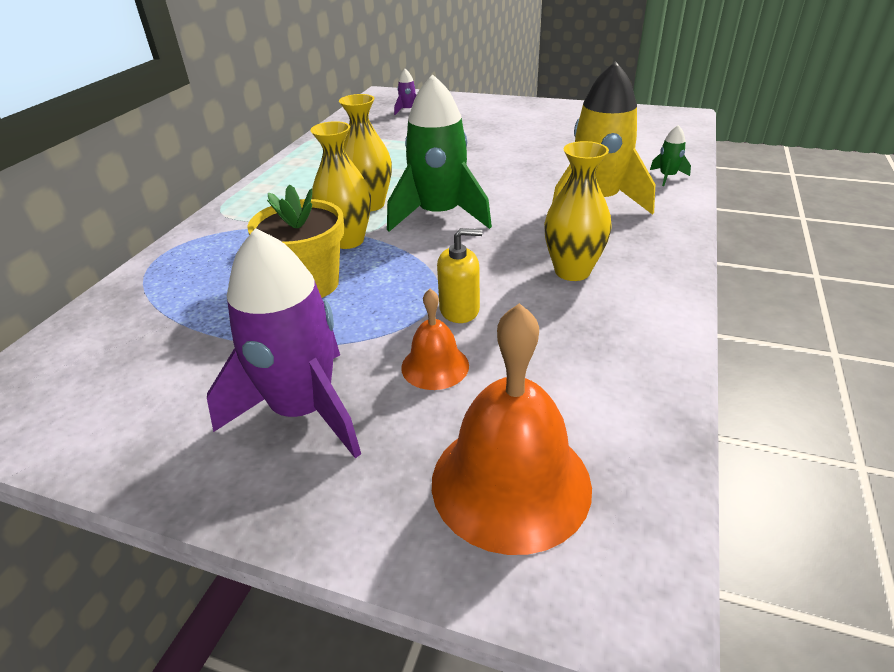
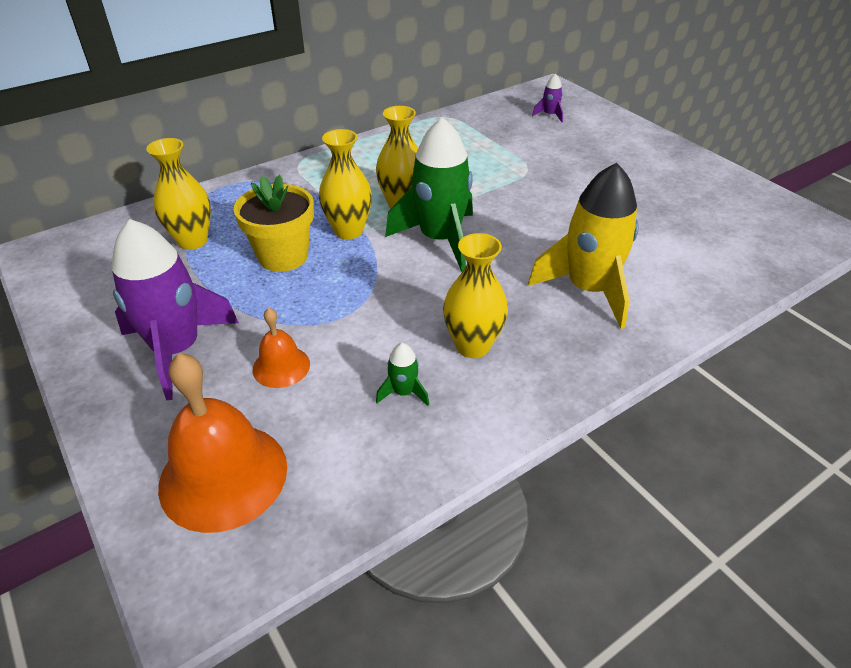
camera: 35 degrees right, 5 degrees up
yellow soap dispenser [437,228,483,323] -> none
green rocket [650,125,691,186] -> green rocket moved to [376,343,429,406]
none -> yellow vase [146,138,211,250]

